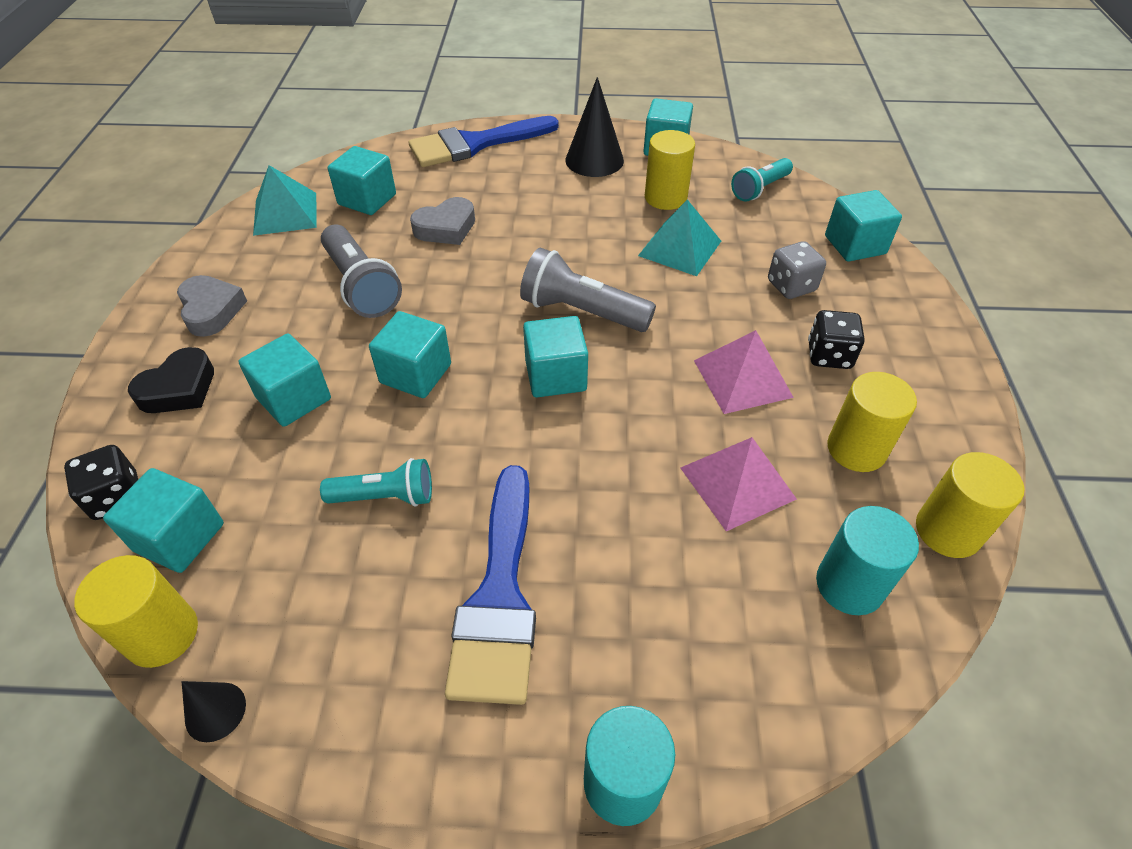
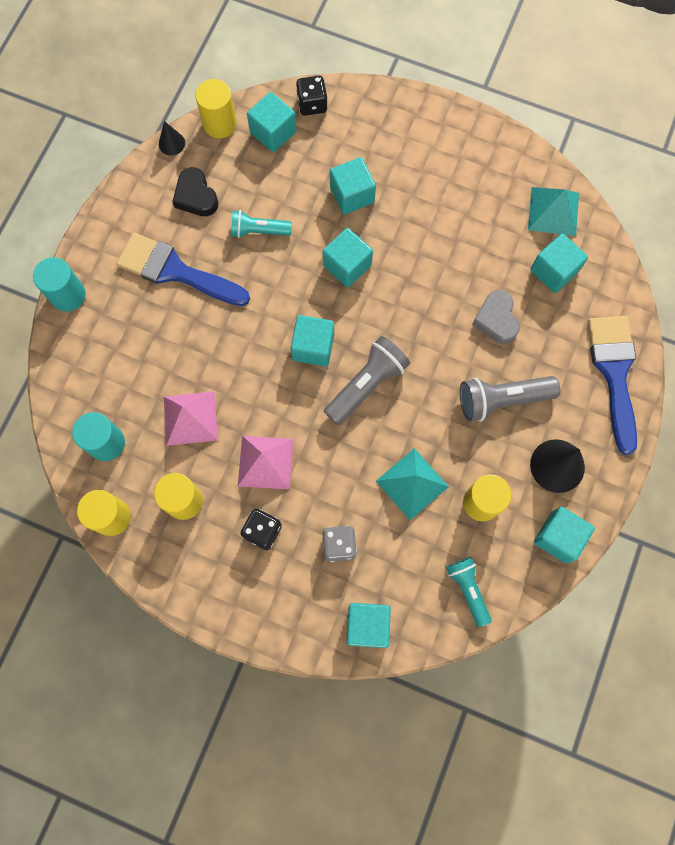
camera: 110 degrees right, 25 degrees up
black heart [128,347,214,413] -> black heart moved to [172,167,219,216]
grey heart [177,275,247,337] -> none
turquoise flashlight [320,458,432,506] -> turquoise flashlight turned 75 degrees clockwise [231,210,292,238]
grey flashlight [321,225,402,318] -> grey flashlight moved to [460,376,561,421]

